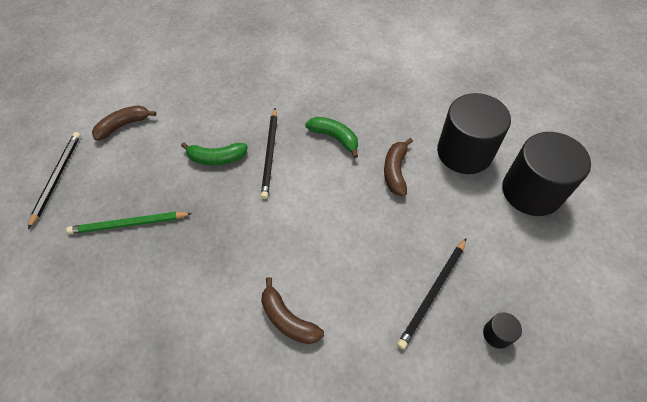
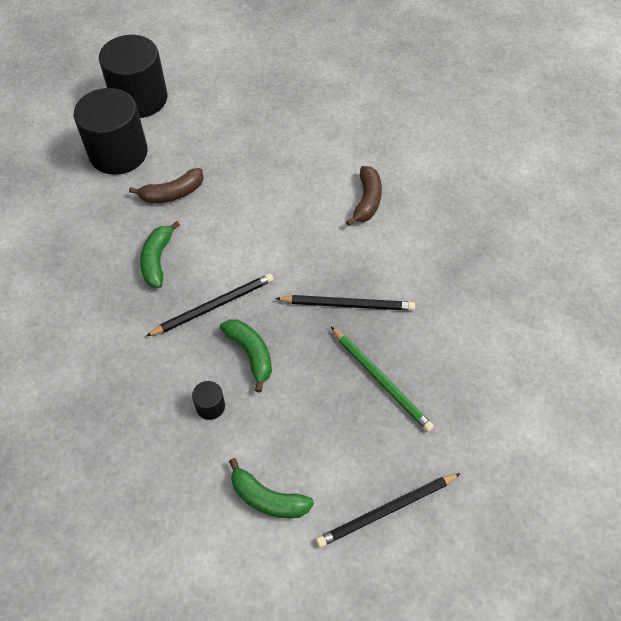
camera: 125 degrees left, 0 degrees up
brown banana [92,105,157,141] -> green banana [229,458,314,519]
black pencil [397,238,467,349] -> black pencil moved to [275,295,415,311]
black cylinder [483,312,522,349] -> black cylinder moved to [192,381,225,420]

